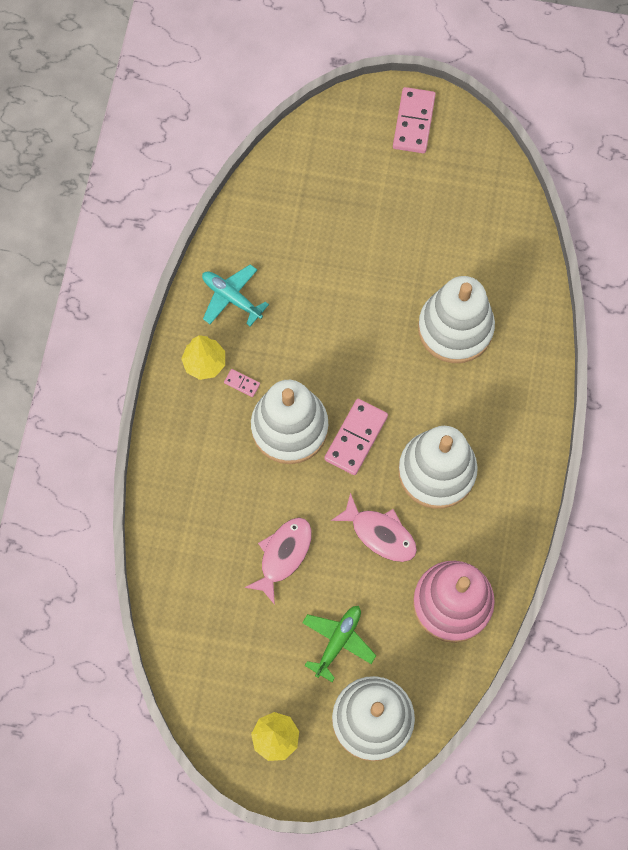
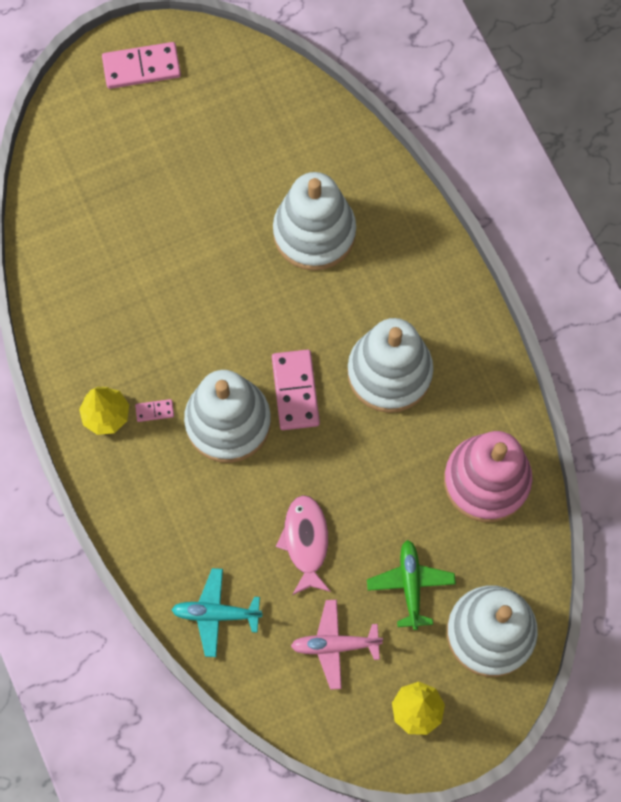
camera: 35 degrees left, 0 degrees up
turquoise plane [202,264,269,326] -> turquoise plane moved to [171,568,263,657]
pink fish [331,493,417,562] -> none
pink domino [393,87,436,153] -> pink domino turned 75 degrees counterclockwise [102,42,181,89]
none -> pink plane [291,600,383,690]

